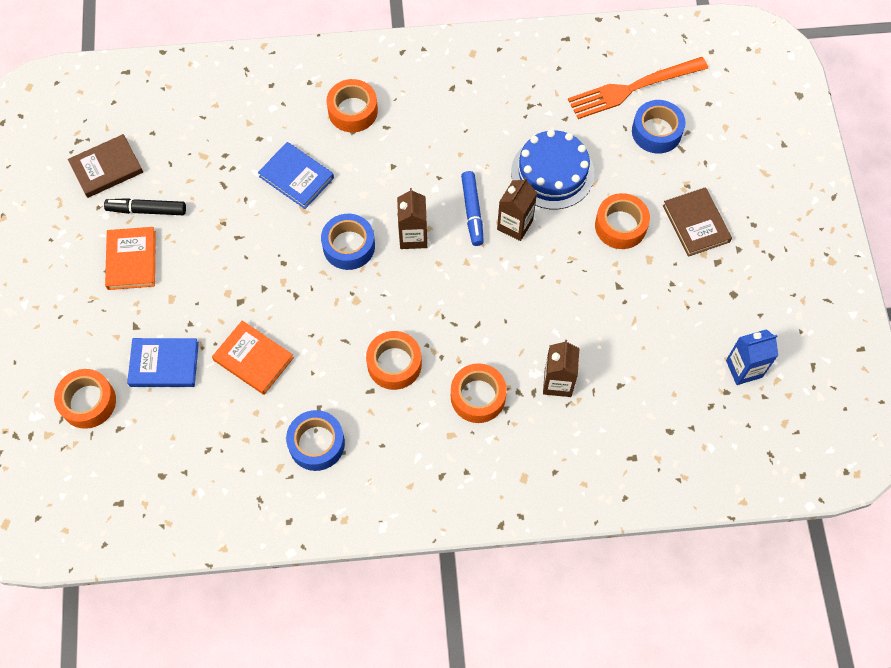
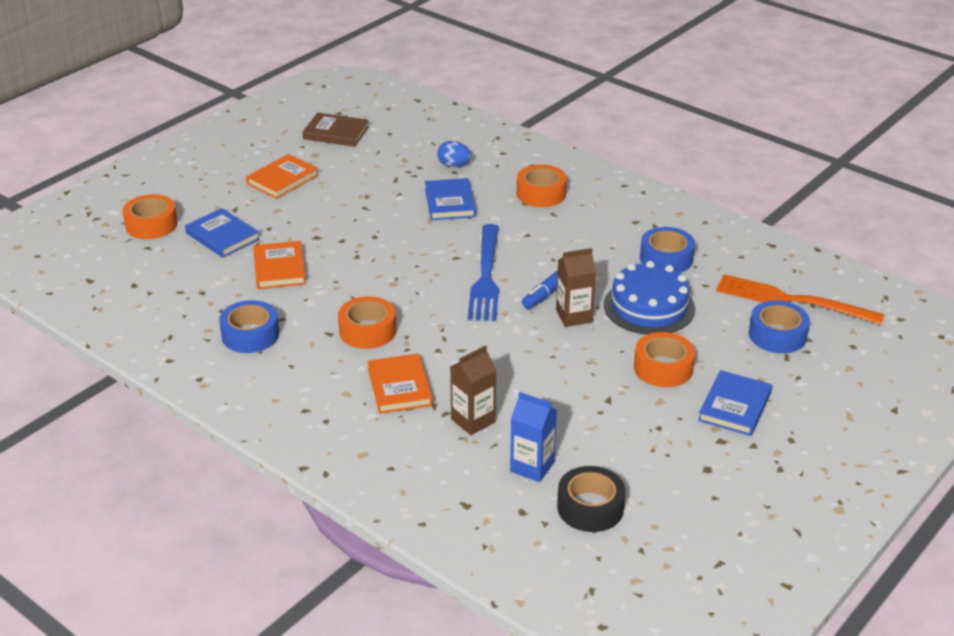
camera: 45 degrees right, 30 degrees down
black marker [104,198,186,215] -> none
blue tape [321,214,375,270] -> blue tape moved to [640,227,695,273]
brown carton [397,188,427,249] -> blue fork [468,224,499,321]
orange tape [451,363,507,423] -> orange book [367,354,433,414]
brown book [663,187,732,257] -> blue book [698,370,772,436]
blue carton [726,329,778,385] -> blue carton moved to [510,392,557,482]
none -> blue egg [437,141,471,167]
none -> black tape [557,466,626,532]

